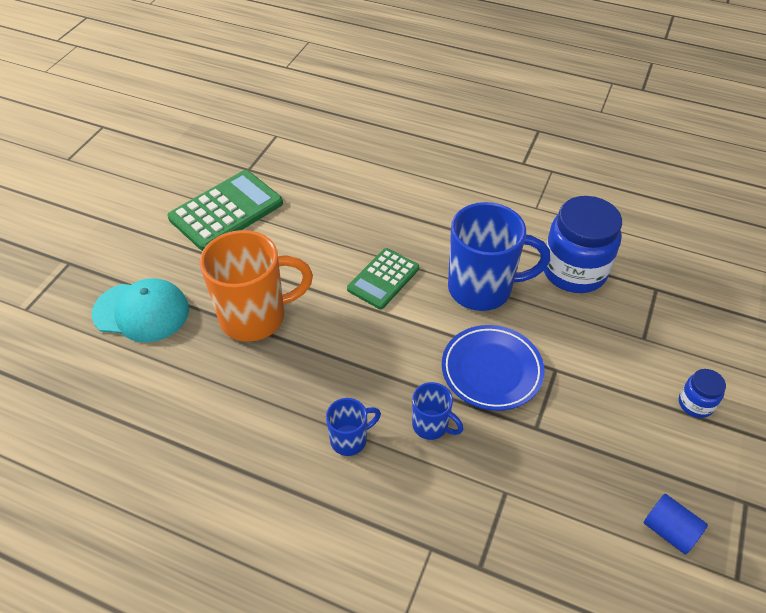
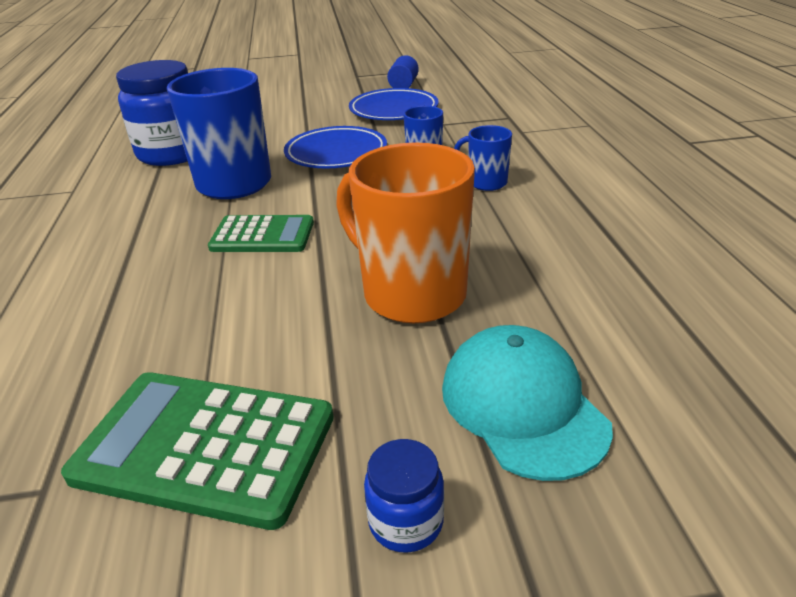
camera: 120 degrees left, 15 degrees down
blue jar [679,369,726,418] -> blue jar moved to [364,439,444,553]
none -> blue plate [349,88,439,120]

